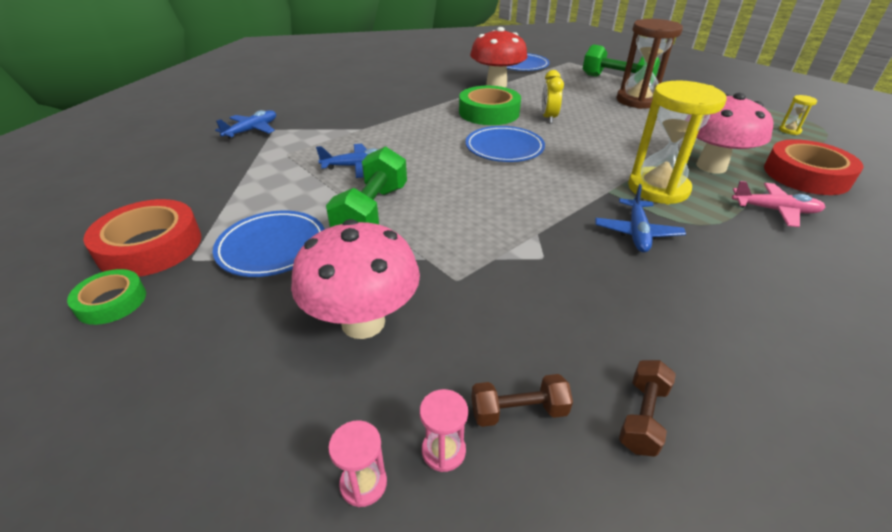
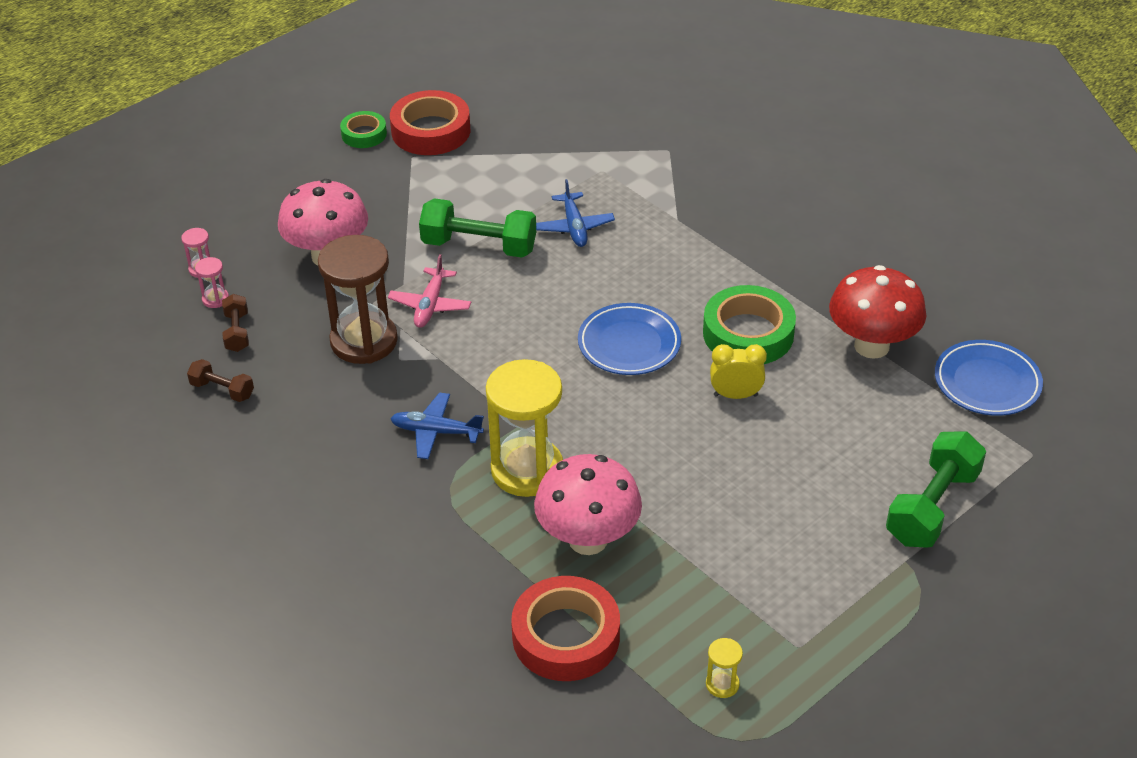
camera: 90 degrees right, 5 degrees up
blue plate [213,210,325,277] -> none
blue plane [215,110,276,140] -> none
brown hourglass [616,19,683,109] -> brown hourglass moved to [318,235,398,364]
pink plane [732,181,826,227] -> pink plane moved to [388,254,471,328]

